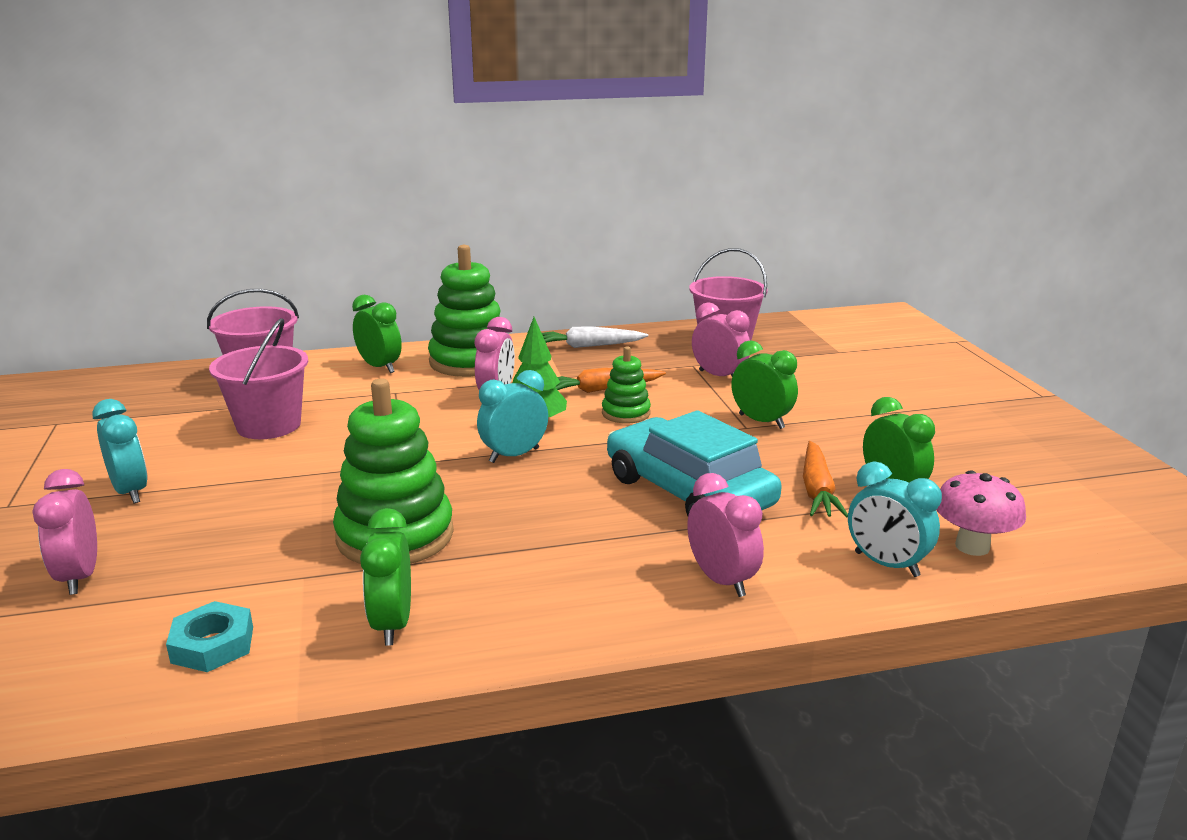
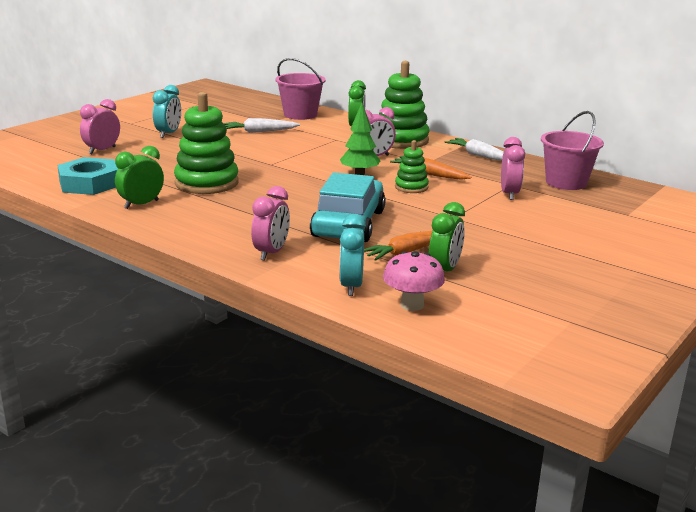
camera: 50 degrees right, 0 degrees up
turquoise nut [166,601,253,672] -> turquoise nut [57,157,118,195], size x1.62
pink bucket [209,318,308,439] -> white carrot [224,118,300,133]
turquoise clock [477,370,548,463] -> none
green clock [731,340,798,429] -> none

